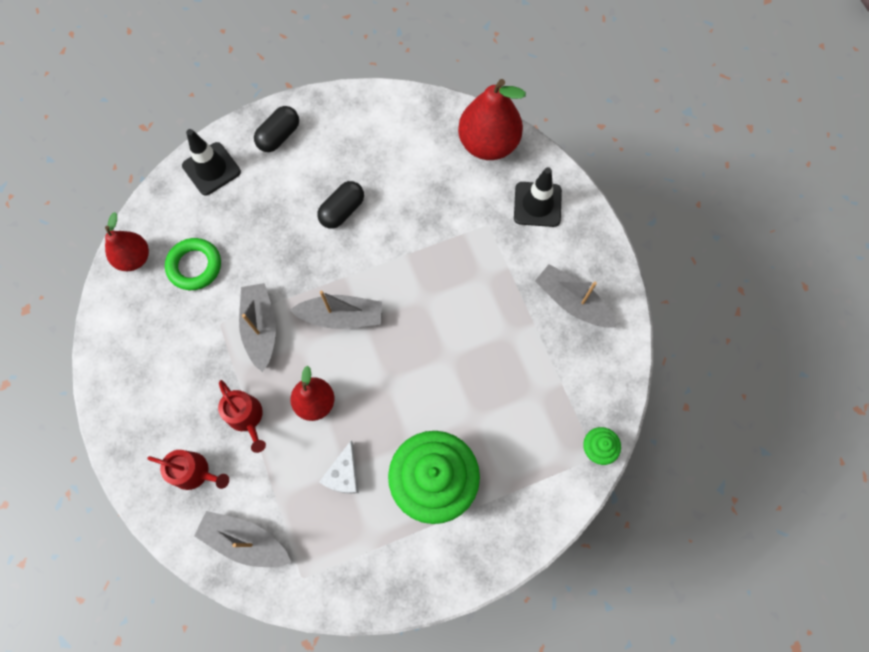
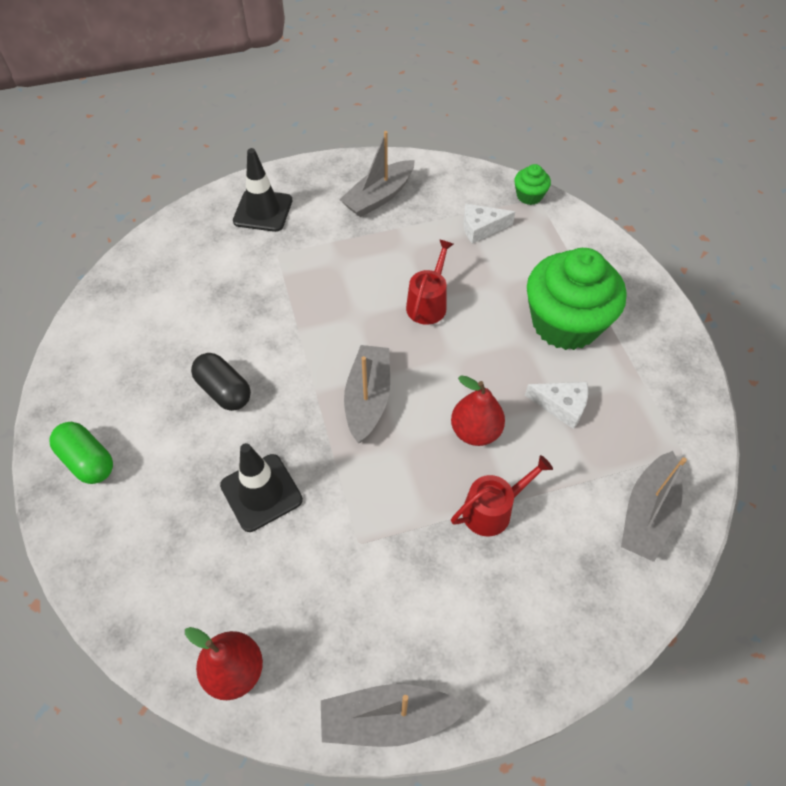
camera: 85 degrees left, 15 degrees down
red watering can [147,450,229,490] -> red watering can moved to [406,240,454,325]
green ring [165,238,221,290] -> none
black traffic cone [182,129,241,195] -> black traffic cone moved to [220,443,303,532]
grey boat [239,283,276,372] -> grey boat moved to [321,684,468,747]
black capsule [254,106,299,152] -> green capsule [49,422,113,484]
red pear [458,79,526,160] -> none
none -> white cheese [463,204,515,244]

